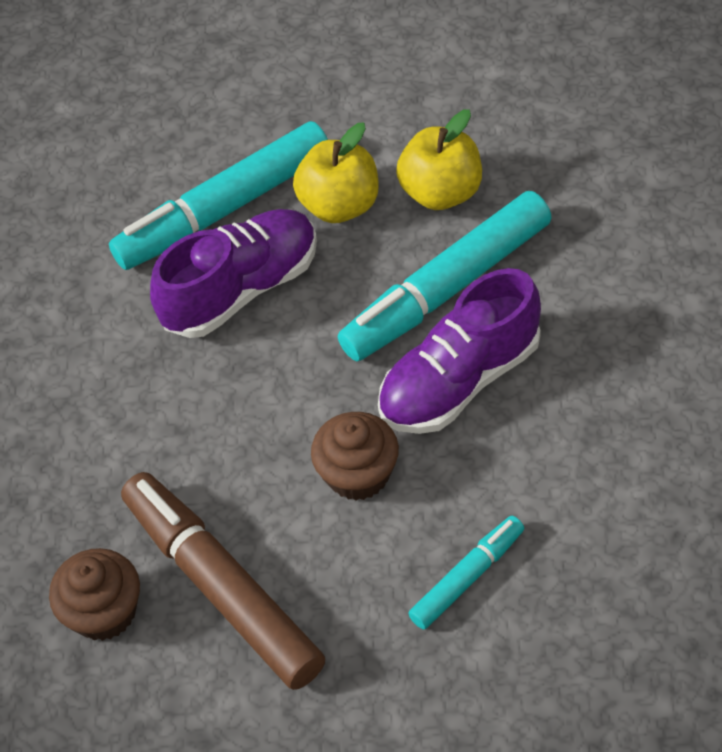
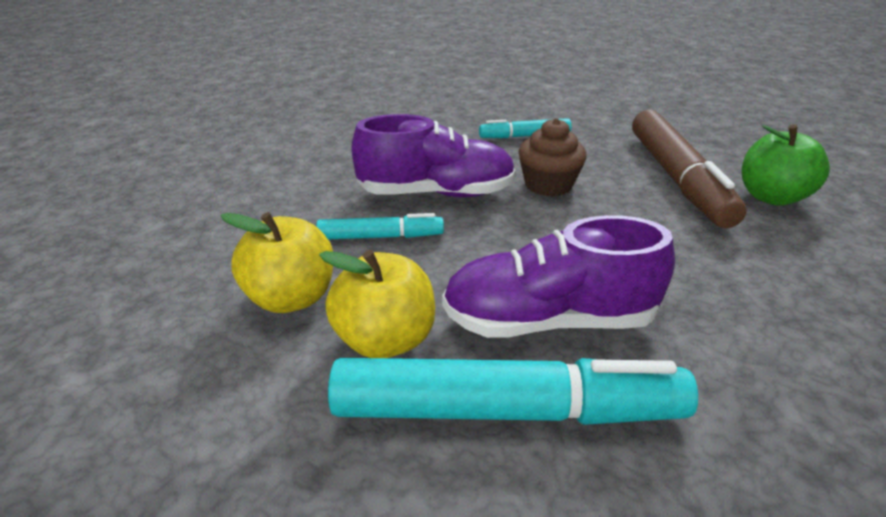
camera: 150 degrees left, 20 degrees down
brown cupcake [49,548,140,641] -> green apple [742,124,830,206]
turquoise marker [338,191,552,361] -> turquoise marker [316,213,444,239], size x0.52

